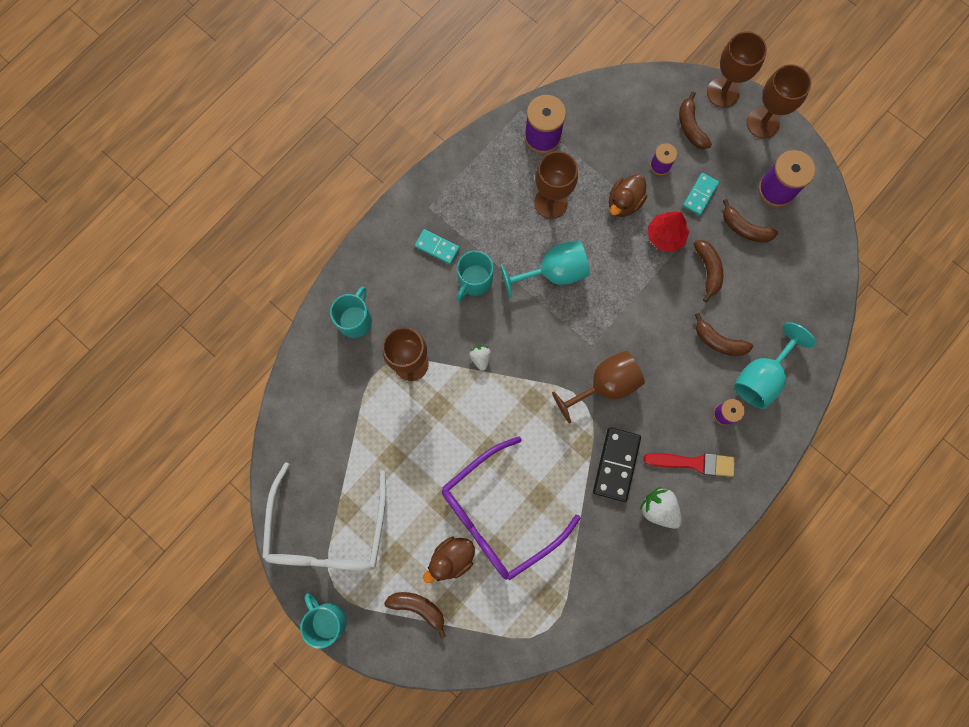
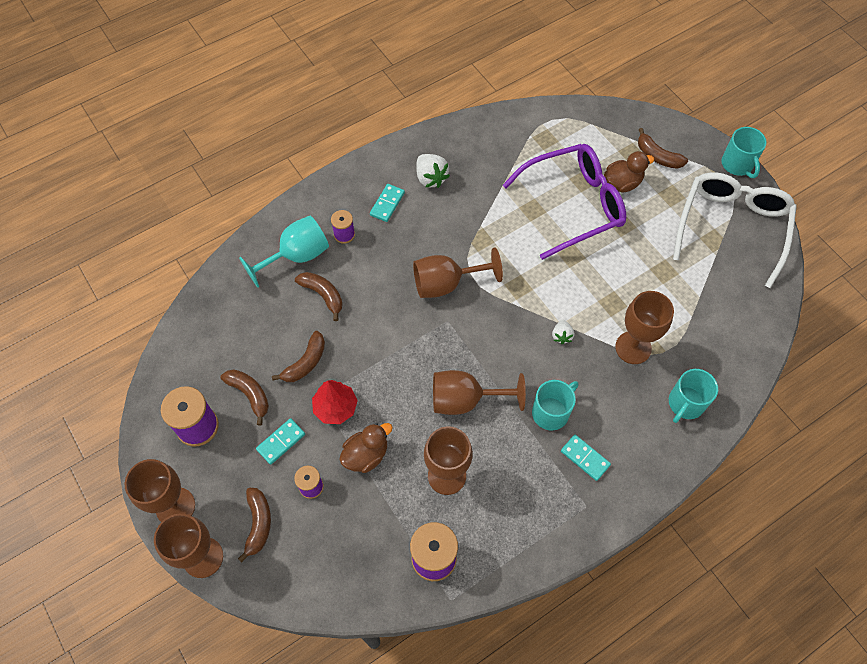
camera: 165 degrees left, 15 degrees down
turquoise goblet [500,240,590,299] -> brown goblet [433,370,526,415]
black domino [593,427,641,502] -> none
red brush [643,453,735,477] -> turquoise domino [370,184,405,222]
brown banana [694,240,723,302] -> brown banana turned 150 degrees counterclockwise [272,331,325,382]

